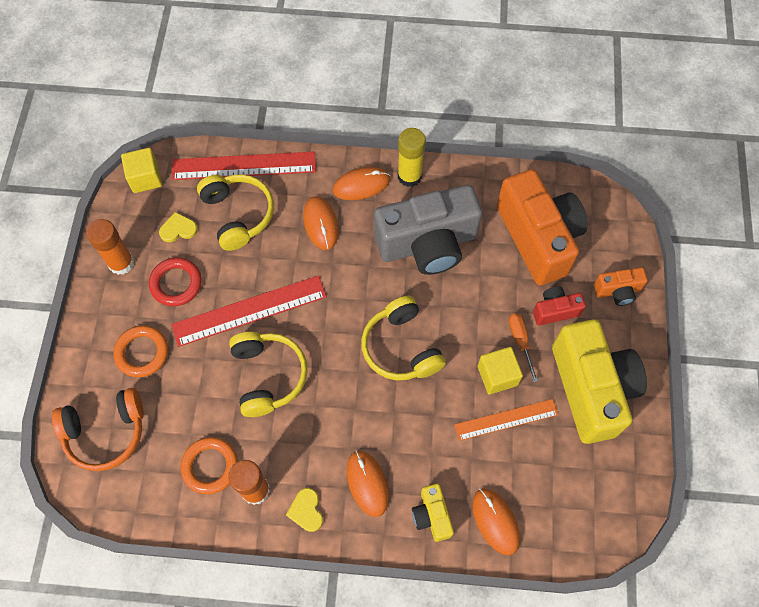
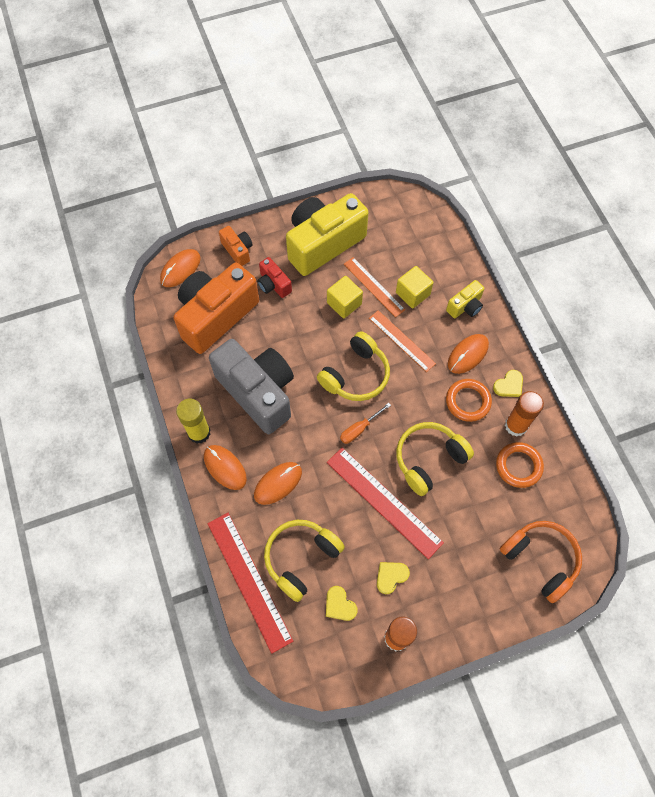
camera: 115 degrees left, 0 degrees up
orange ring [113,325,168,377] -> orange ring moved to [446,379,492,422]
yellow cube [121,148,162,193] -> yellow cube moved to [396,266,433,309]
red ring [149,257,202,306] -> yellow heart [377,562,410,594]
orange mouse [472,489,520,555] -> orange mouse moved to [160,249,201,287]
orange screwdriver [509,313,538,382] -> orange screwdriver moved to [340,403,391,444]
none -> orange ruler [369,310,436,372]

